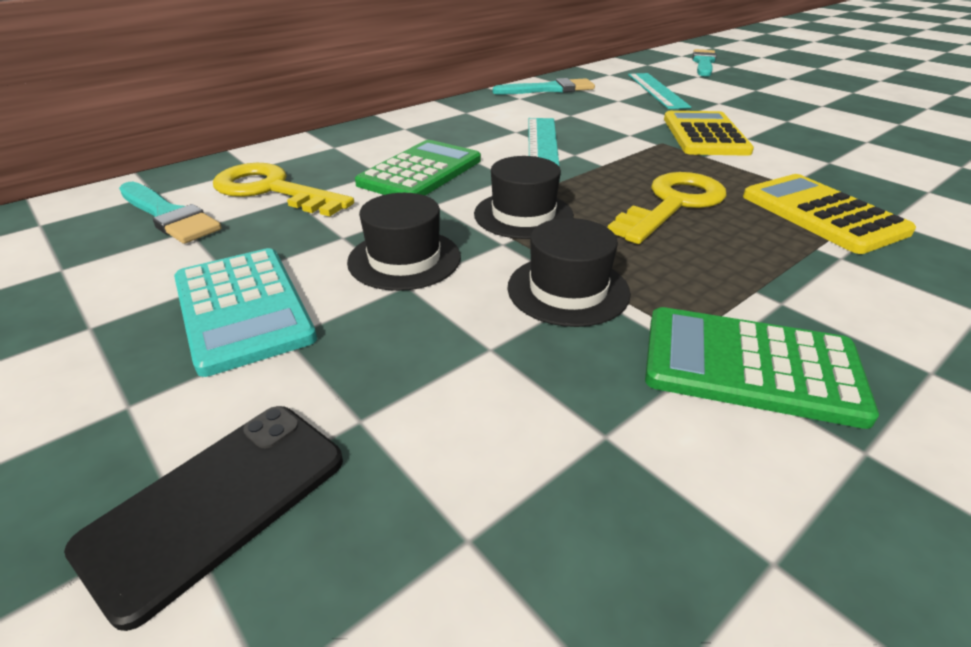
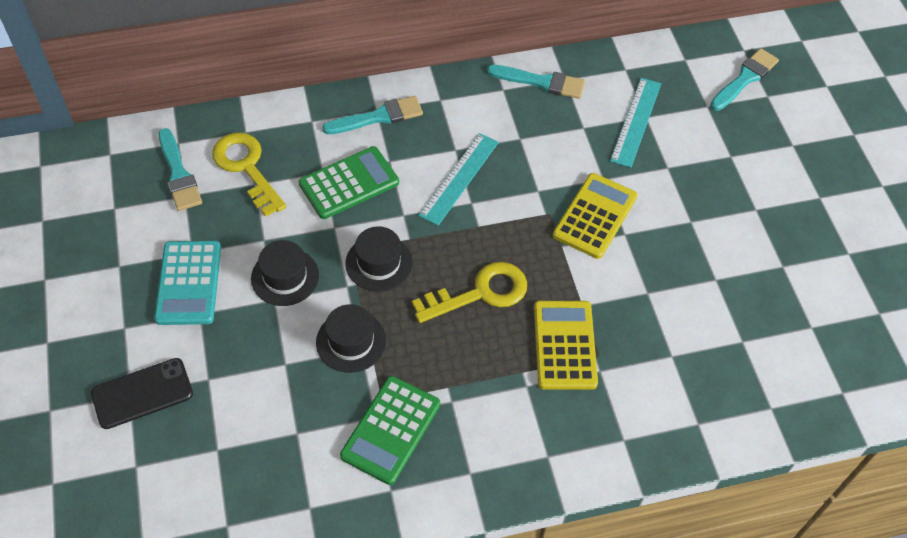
camera: 25 degrees right, 20 degrees up
green calculator [645,307,879,429] -> green calculator turned 105 degrees counterclockwise [340,376,440,485]
none -> turquoise brush [322,96,423,134]

